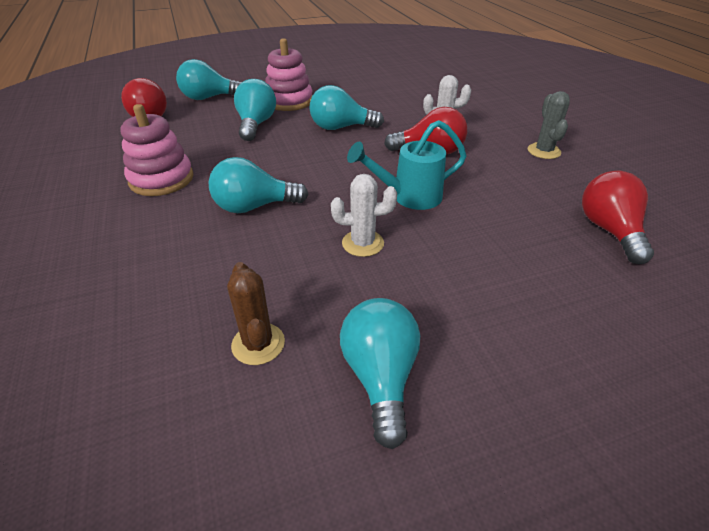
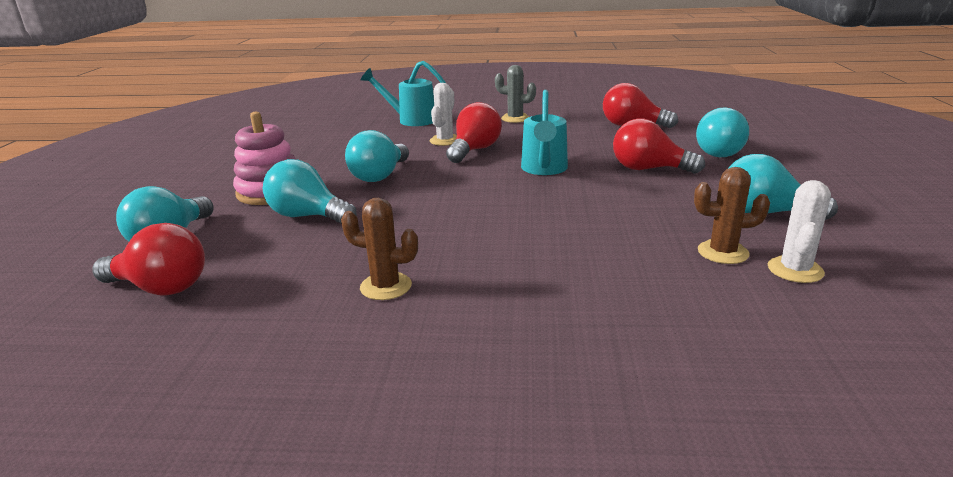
camera: 65 degrees left, 15 degrees down
pink stacking toy [120,104,193,196] -> brown cactus [341,198,418,300]
turquoise light bulb [209,157,308,213] -> turquoise light bulb moved to [696,107,749,157]
white cactus [331,174,397,257] -> white cactus moved to [768,180,831,283]
none -> turquoise watering can [361,61,447,126]
none -> red light bulb [613,119,705,174]

